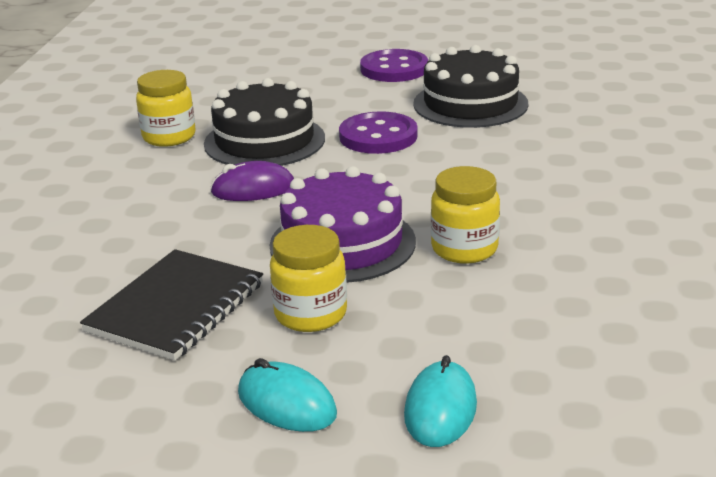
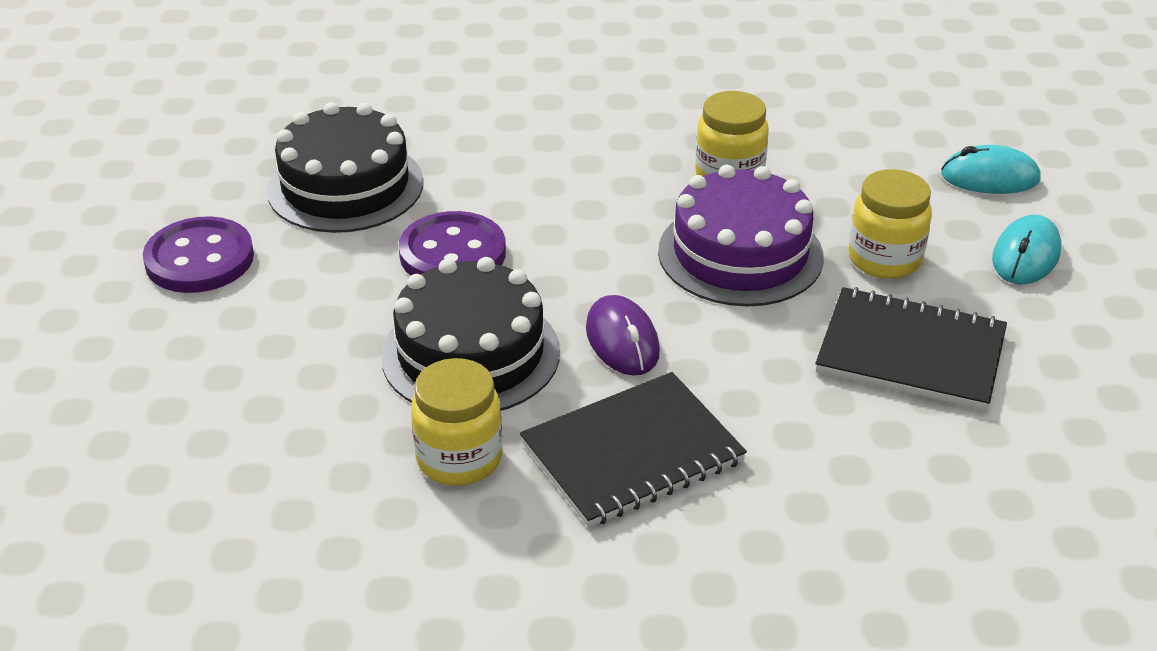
camera: 100 degrees left, 10 degrees up
none -> black notebook [520,372,747,528]

